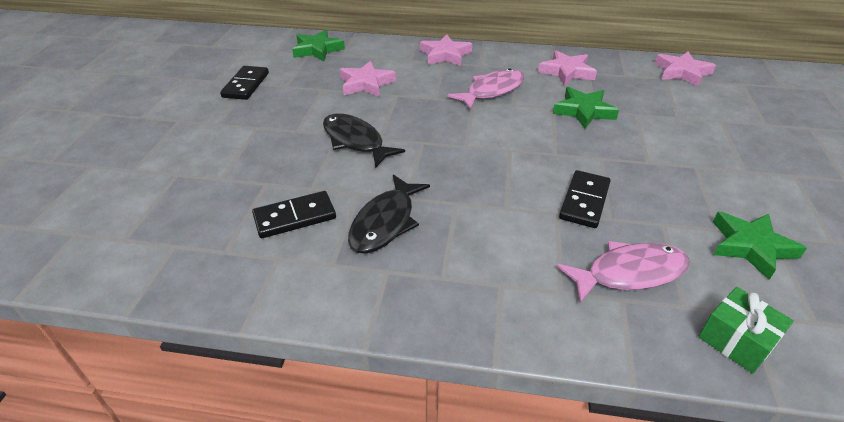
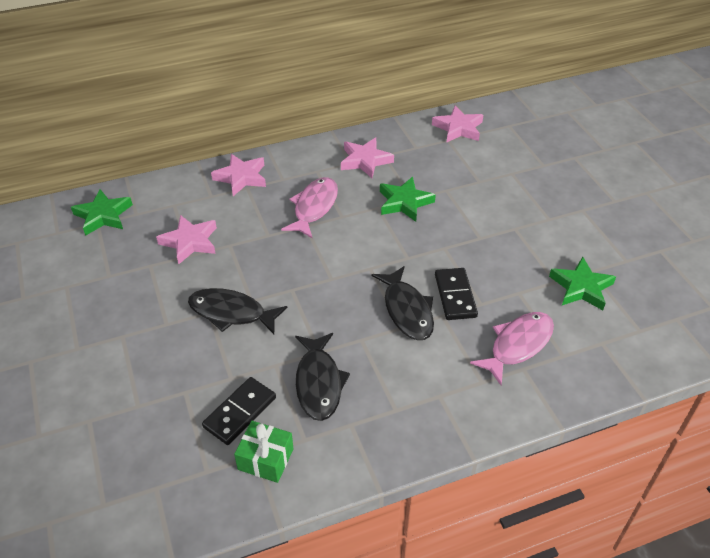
camera: 30 degrees left, 5 degrees up
black domino [220,66,269,100] -> none
green gift [698,287,794,374] -> green gift moved to [234,421,294,483]
none -> black fish [372,266,434,340]

